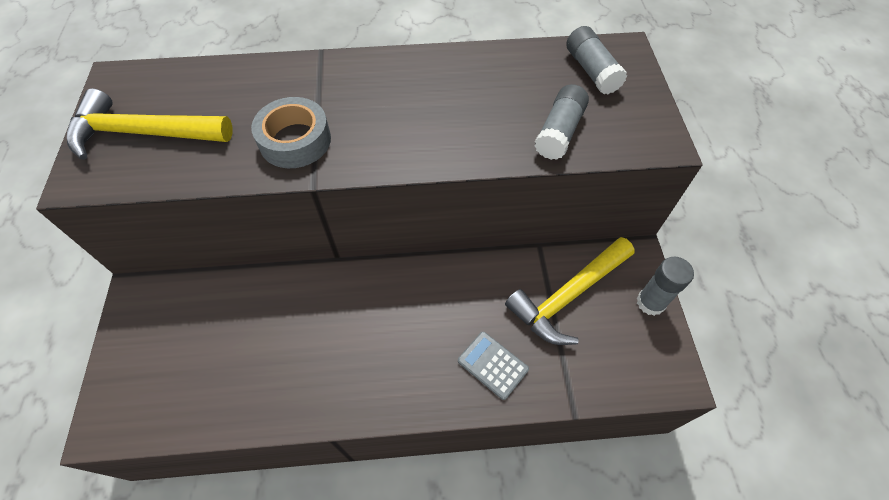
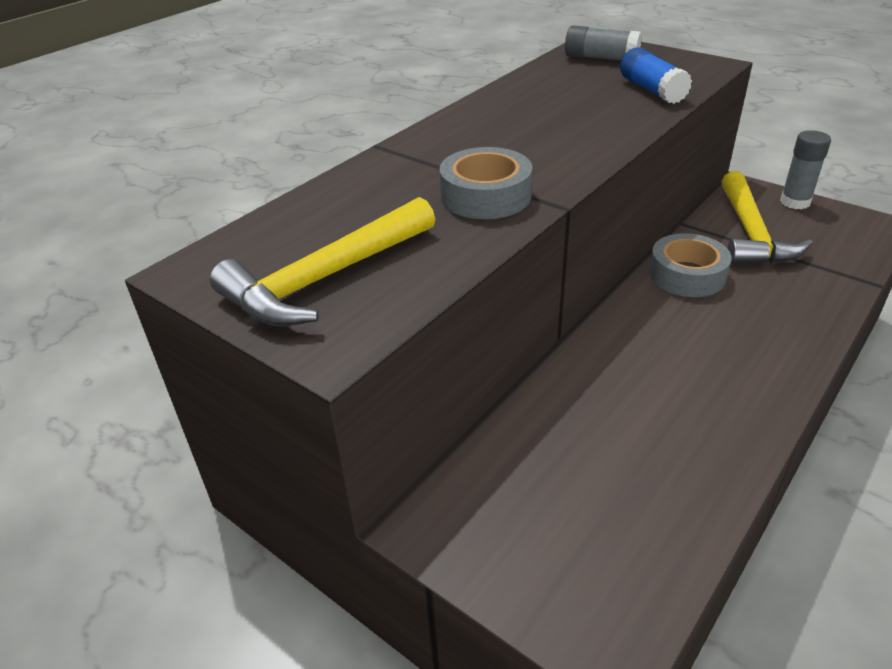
camera: 45 degrees left, 20 degrees down
grey calculator [458,332,529,400] -> none
grey glue stick [534,84,589,160] -> blue glue stick [620,47,692,104]
none -> grey tape [649,233,732,297]

